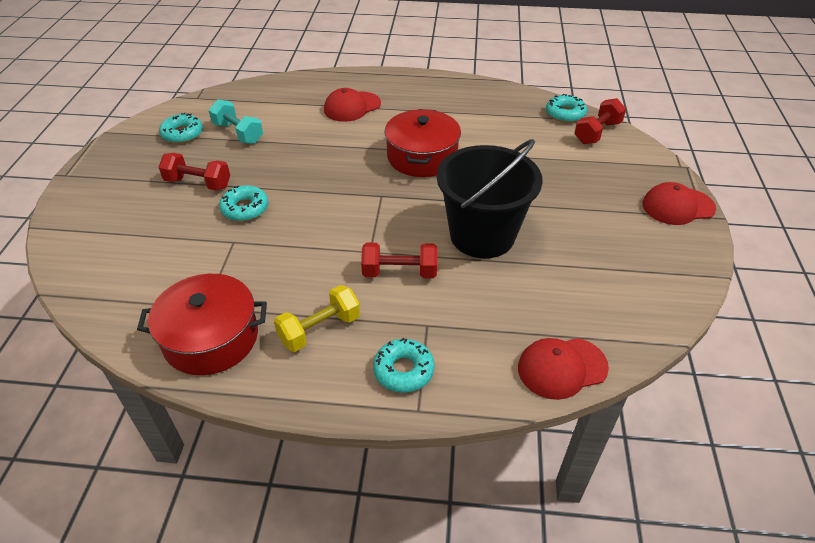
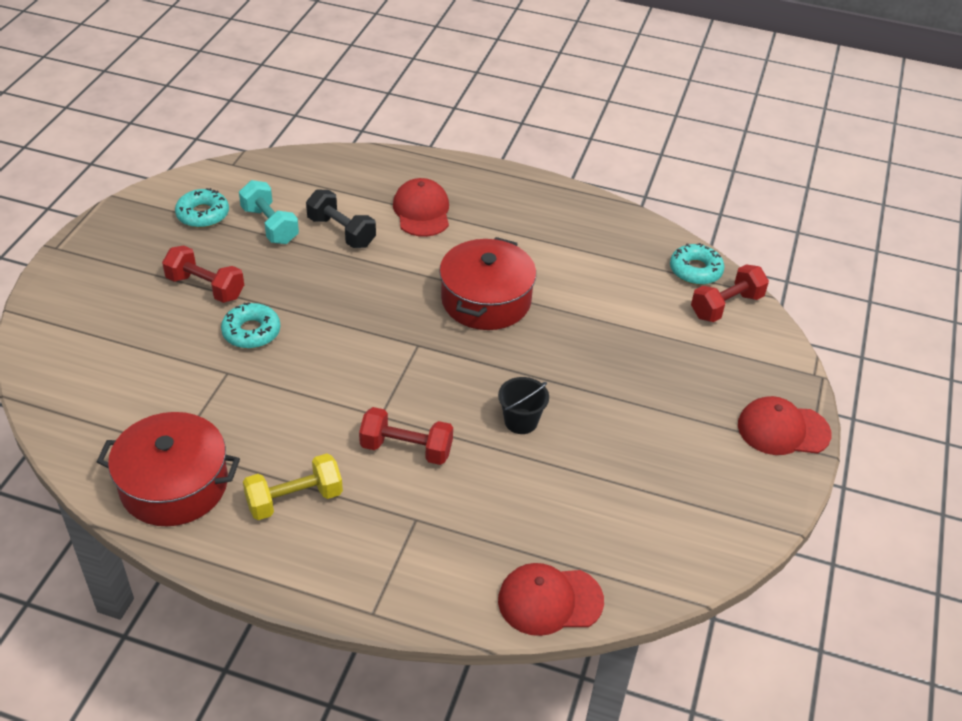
camera: 10 degrees right, 0 degrees up
red cap [324,88,381,122] -> red cap turned 105 degrees clockwise [393,178,449,237]
turquoise donut [373,338,434,393] -> none
black bucket [437,139,543,258] -> black bucket [498,377,549,434], size x0.42
none -> black dumbbell [306,189,376,248]

